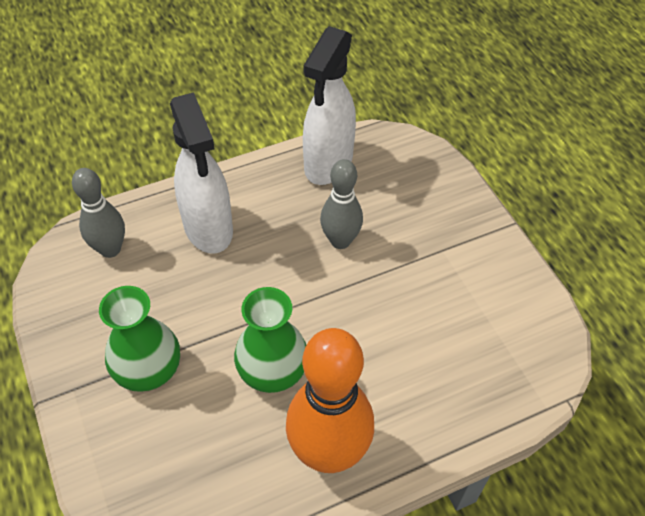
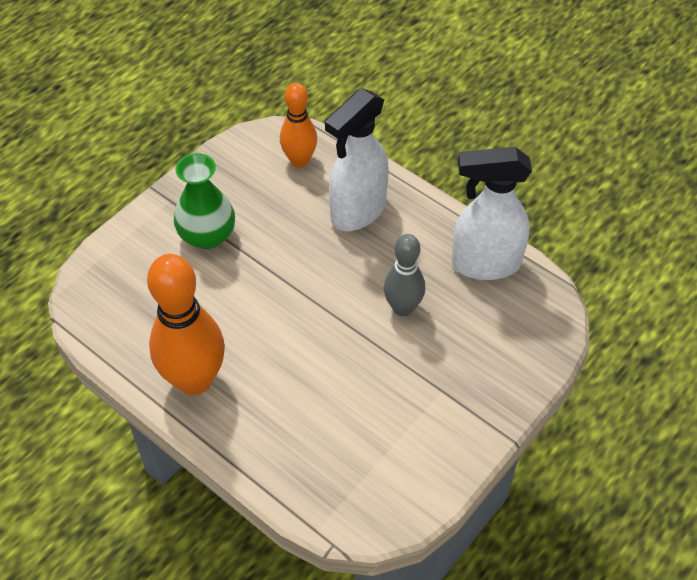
camera: 65 degrees right, 0 degrees up
grey bowling pin [72,168,125,258] -> orange bowling pin [280,83,317,168]
green vase [234,287,306,393] -> none

